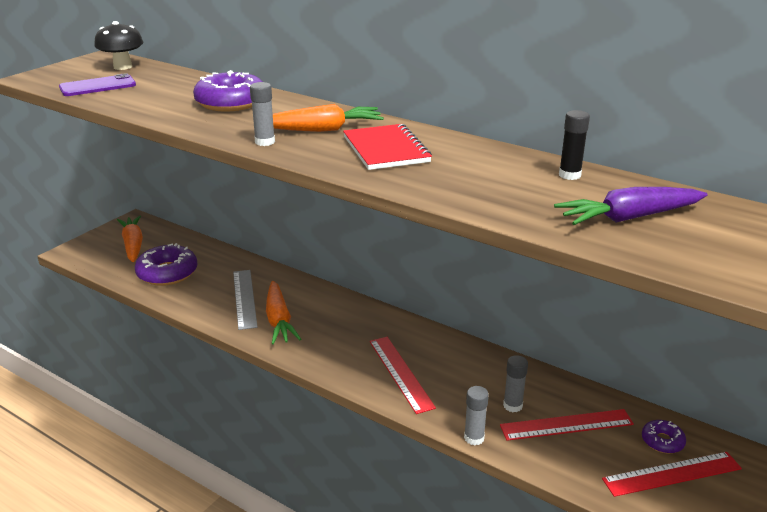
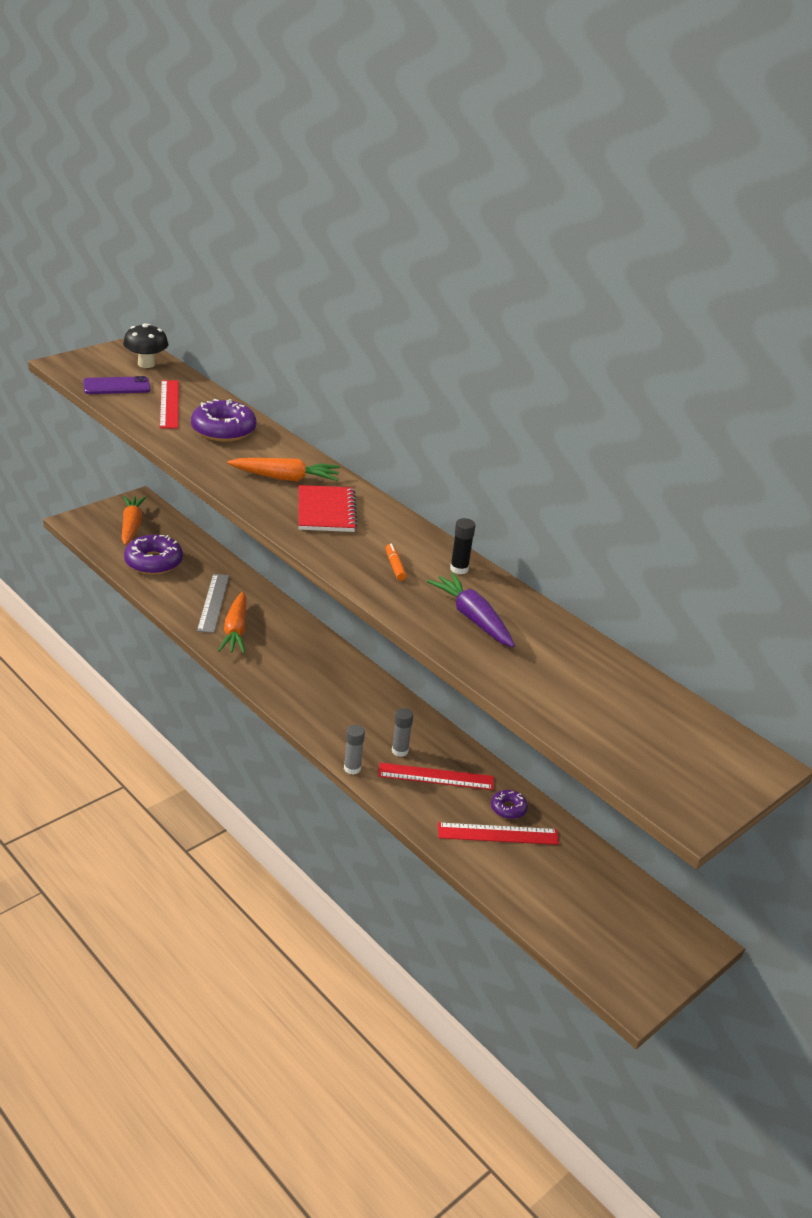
camera: 10 degrees right, 5 degrees up
grey glue stick [250,82,275,146] -> none
red ruler [370,337,436,414] -> red ruler moved to [160,380,179,429]
purple carrot [554,187,707,225] -> purple carrot turned 60 degrees clockwise [427,572,515,647]
none -> orange marker [386,544,407,581]

